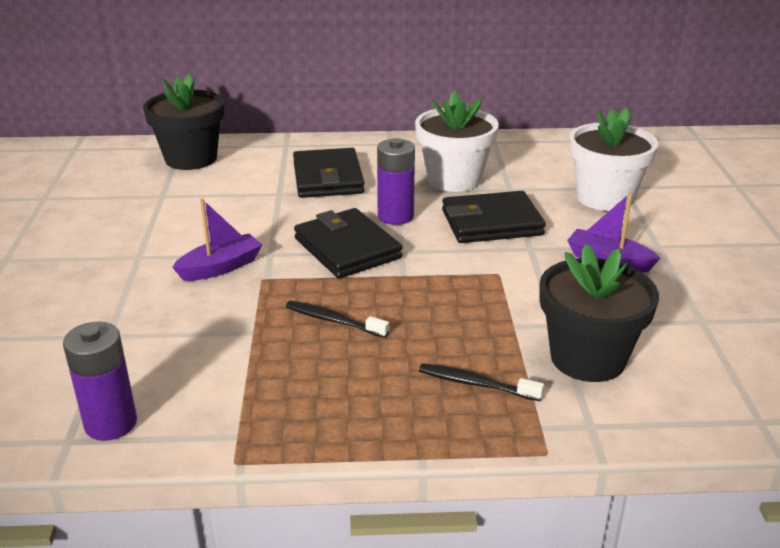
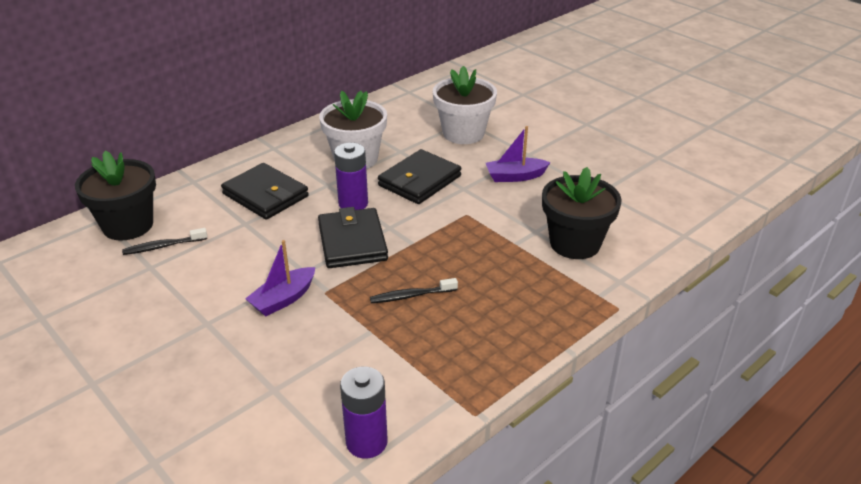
camera: 40 degrees left, 5 degrees up
purple boat [172,199,262,281] -> purple boat turned 150 degrees counterclockwise [245,240,315,316]
black wallet [294,208,402,279] -> black wallet turned 60 degrees clockwise [318,207,388,268]
black toothbrush [419,363,544,401] -> black toothbrush moved to [122,228,207,255]

